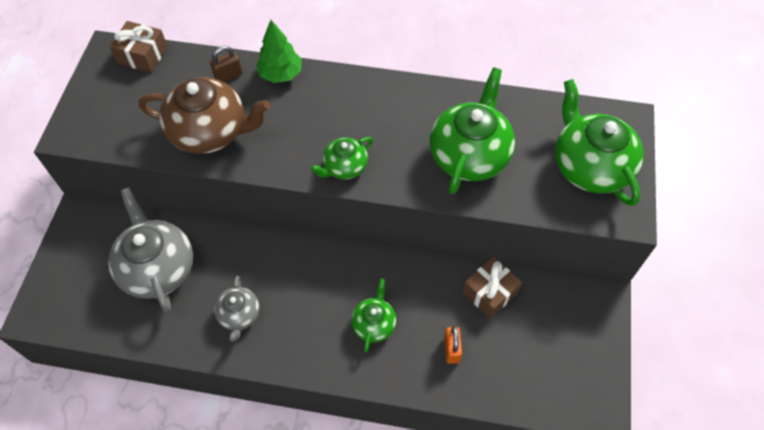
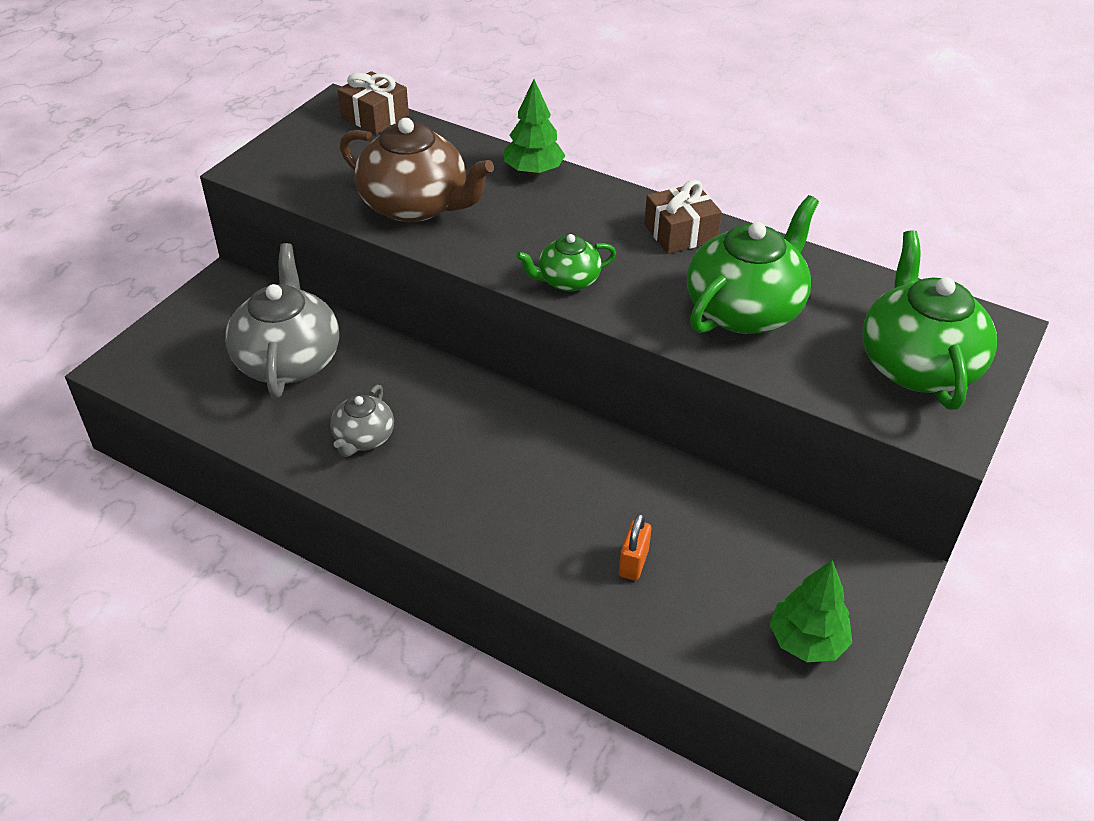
camera: 20 degrees right, 15 degrees down
brown padlock [210,46,242,82] -> none
green teapot [351,279,396,352] -> none
brown gift [462,257,522,319] -> brown gift moved to [644,180,722,254]
none -> green tree [770,560,852,662]

